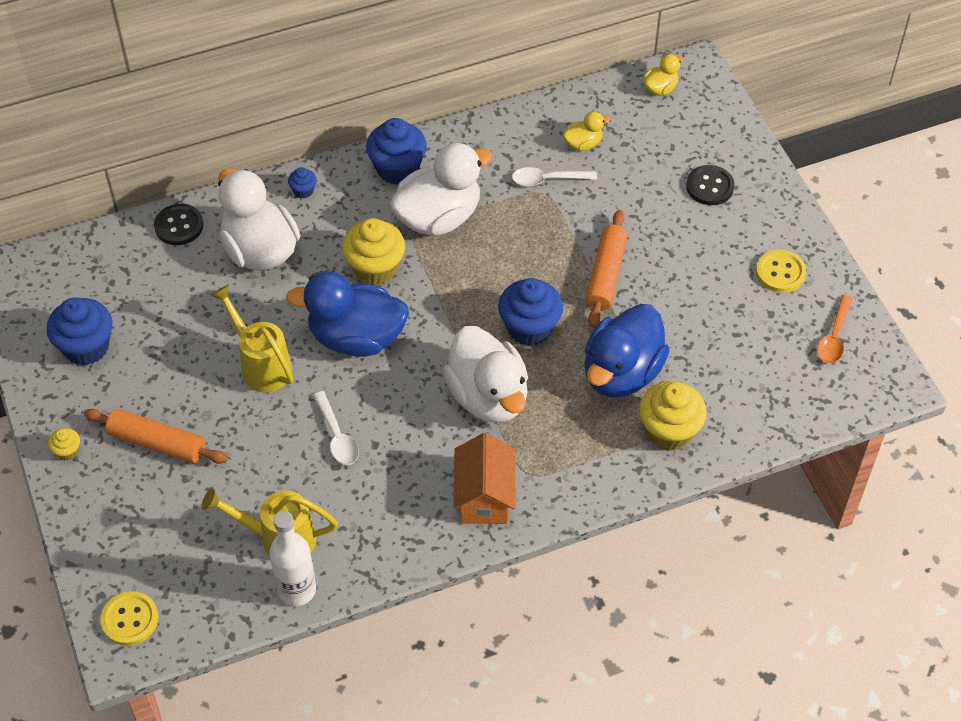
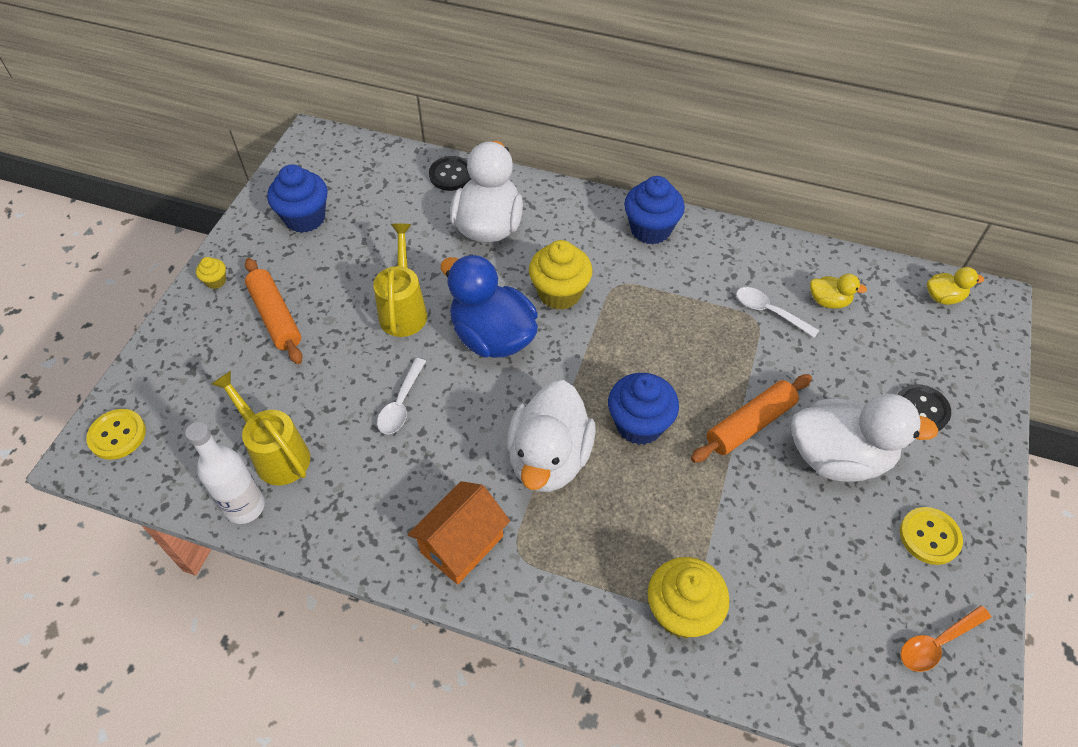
camera: 40 degrees right, 0 degrees up
blue cupcake [288,167,317,199] -> none
white duck [390,143,493,235] -> white duck moved to [791,394,939,482]
blue duck [584,304,669,398] -> none

